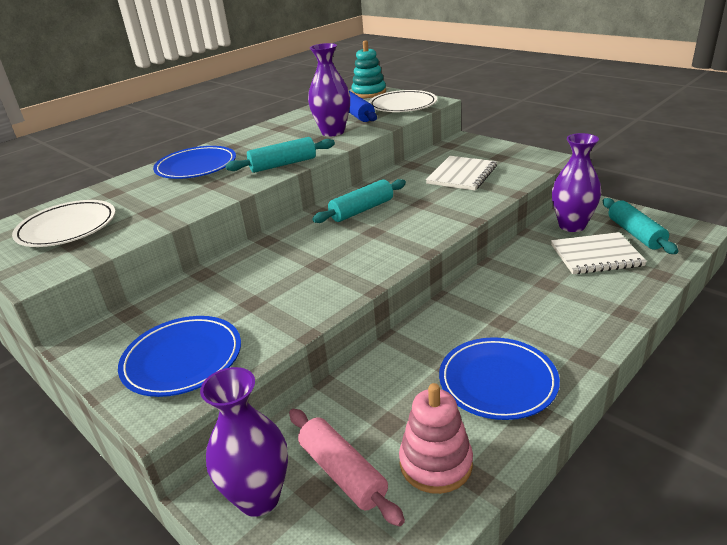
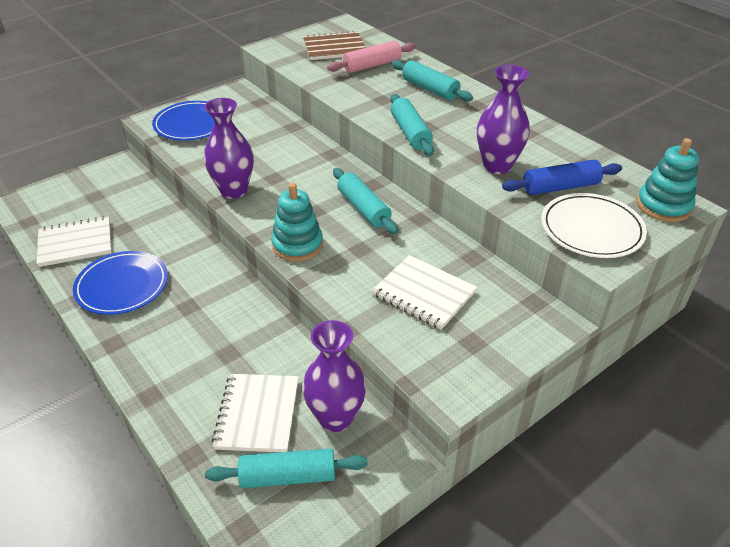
camera: 95 degrees right, 10 degrees up
white plate [12,200,116,247] -> brown notebook [303,31,365,60]
blue plate [153,146,236,179] -> turquoise rolling pin [392,60,473,101]
purple vase [200,367,288,517] -> purple vase moved to [204,98,254,199]
pink rolling pin [289,409,405,526] -> pink rolling pin moved to [327,41,415,73]
pink stacking toy [399,383,473,494] -> white notebook [37,216,112,267]
none -> turquoise stacking toy [271,183,323,262]

